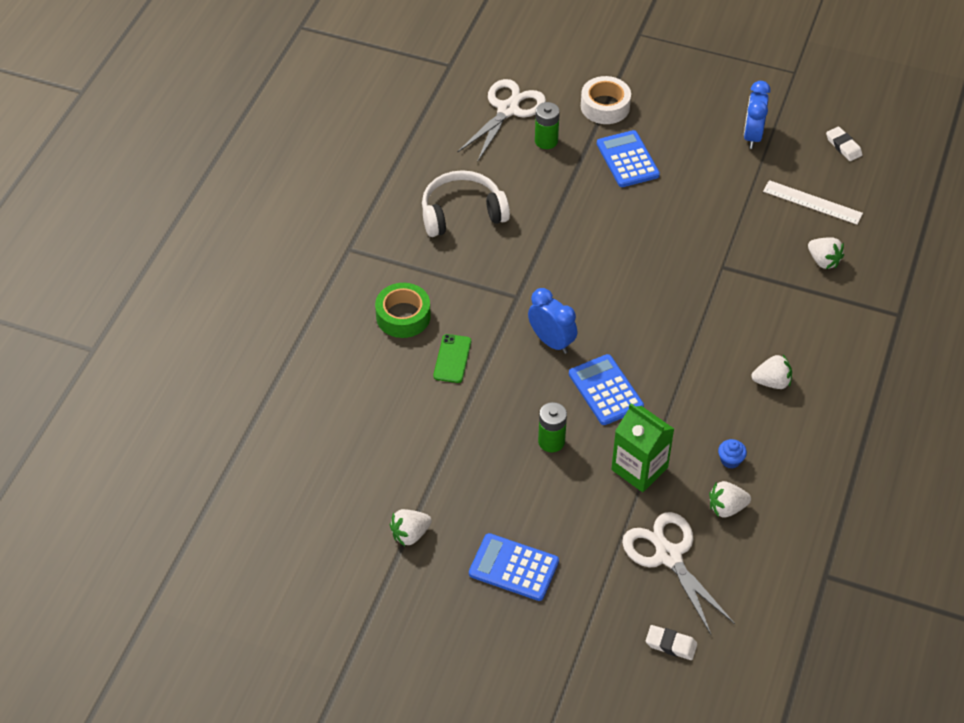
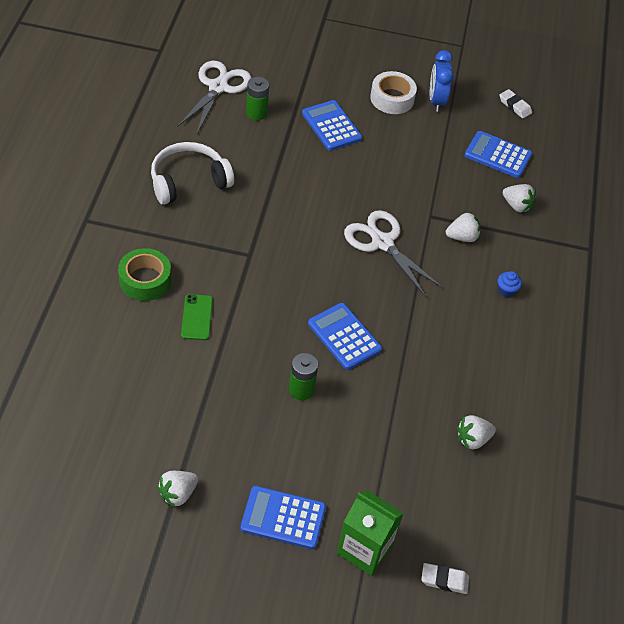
camera: 15 degrees left, 0 degrees up
blue clock [528,288,577,354] -> none
white tape [581,76,631,124] -> white tape moved to [370,71,417,114]
green carton [611,403,674,492] -> green carton moved to [337,490,404,576]
white scissors [622,512,735,635] -> white scissors moved to [344,210,443,297]
blue cupcake [718,439,747,469] -> blue cupcake moved to [498,271,522,297]
white strawberry [751,355,792,389] -> white strawberry moved to [446,212,481,242]
white ruler [763,180,863,225] -> blue calculator [464,131,532,178]

